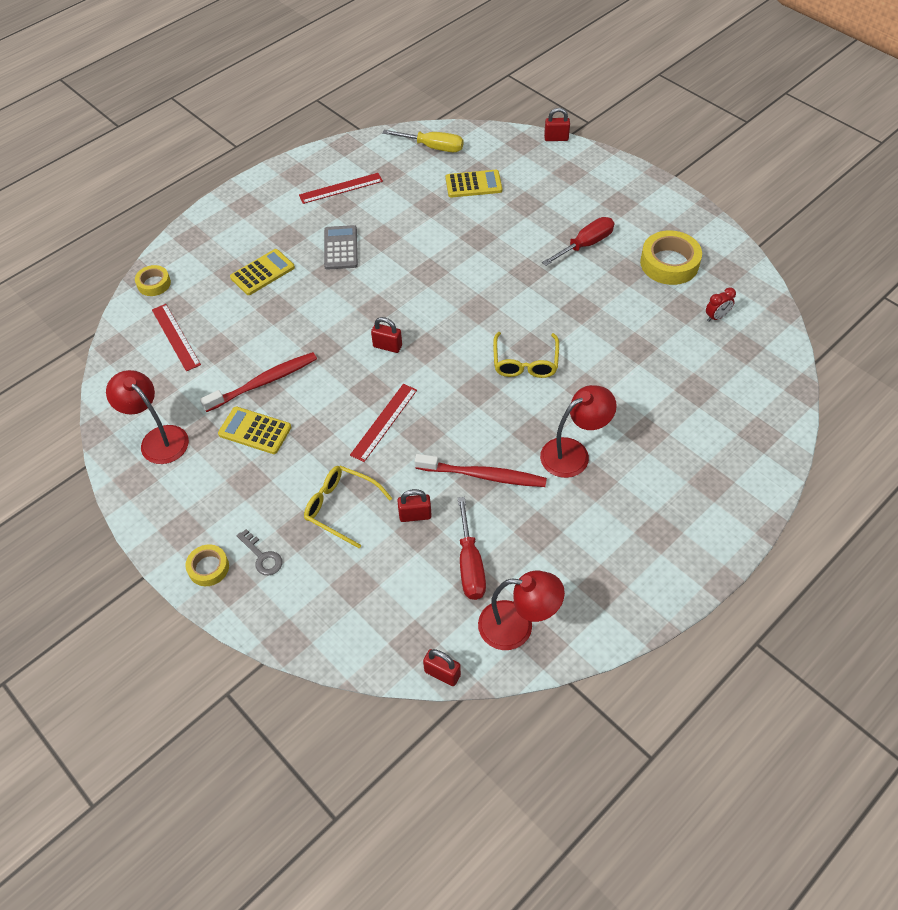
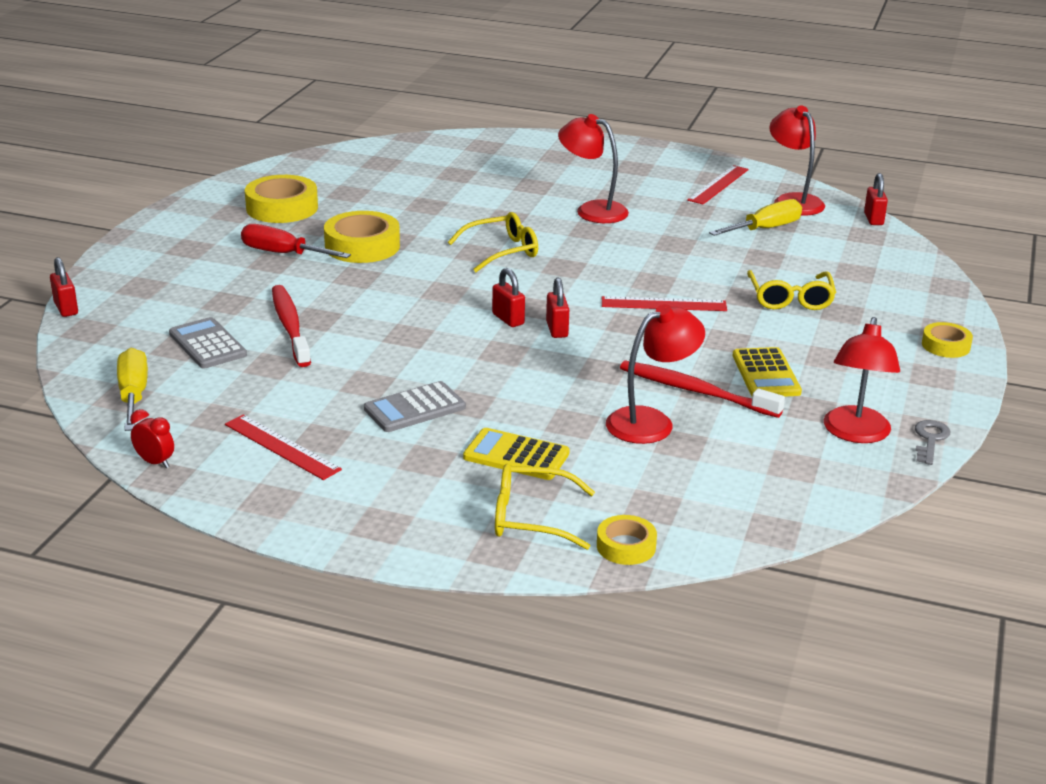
camera: 120 degrees left, 25 degrees down
red ruler [152,304,201,371] -> red ruler moved to [687,165,749,204]
grey key [237,529,282,575] -> grey key moved to [915,420,951,465]
red padlock [397,489,432,522] -> red padlock moved to [492,268,525,327]
red toothbrush [415,454,547,487] -> red toothbrush moved to [272,285,311,367]
yellow calculator [446,170,502,198] -> grey calculator [169,317,247,369]
red screwdriver [458,497,486,600] -> yellow screwdriver [709,199,802,236]
red clock [706,287,736,322] -> red clock moved to [130,409,174,468]
none -> yellow tape [324,211,400,263]
none -> yellow glasses [495,464,595,550]
none -> red lamp [606,304,705,444]

